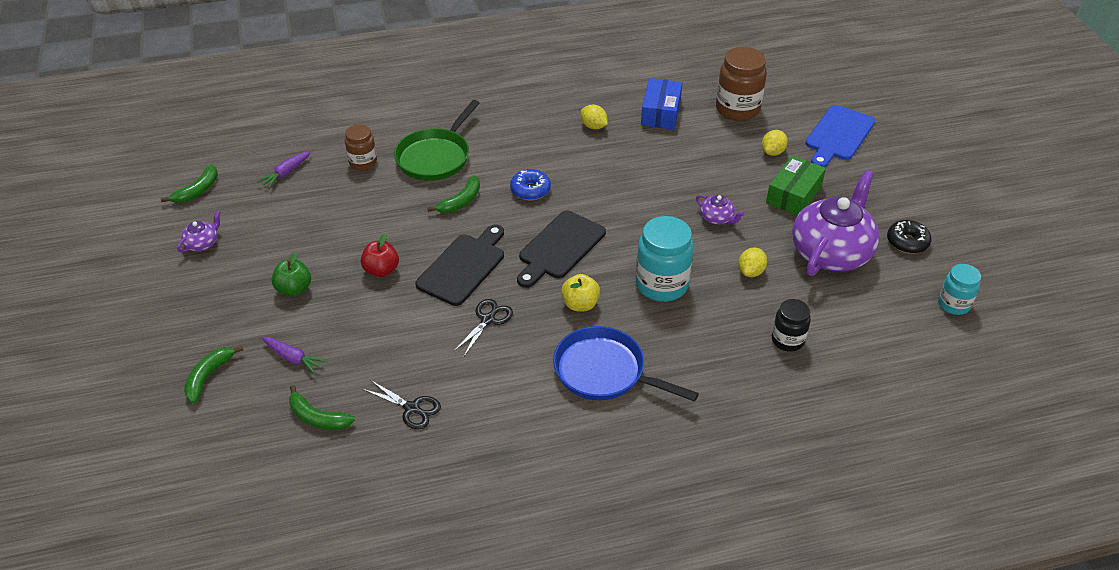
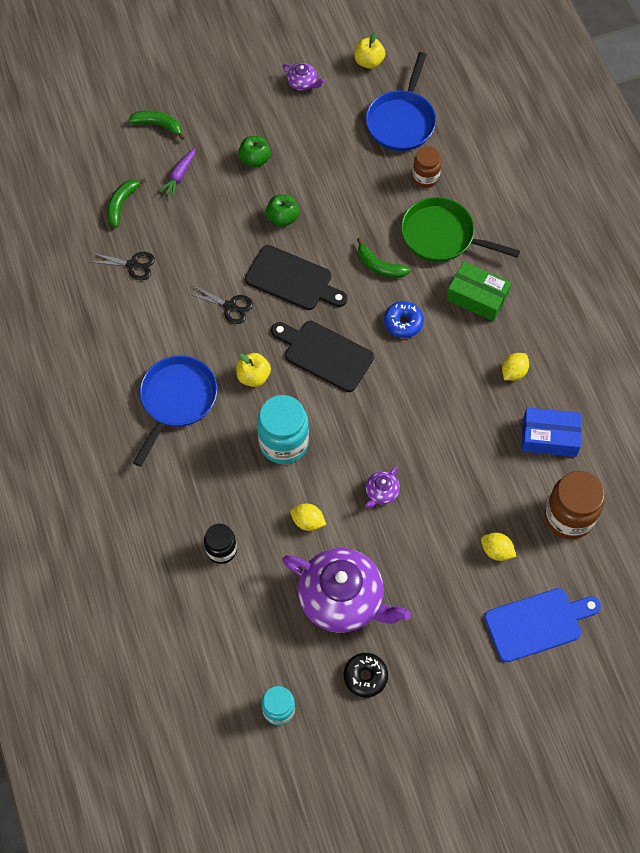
camera: 85 degrees right, 20 degrees up
green banana [161,165,218,203] -> yellow apple [354,32,385,69]
purple carrot [257,151,311,188] -> blue pan [366,52,436,151]
red apple [361,233,399,277] -> green apple [266,195,299,227]
black scissors [362,380,441,429] -> black scissors turned 105 degrees counterclockwise [91,252,155,280]
green box [766,155,826,215] -> green box moved to [446,261,511,321]
blue cutting board [805,105,875,167] -> blue cutting board turned 135 degrees clockwise [484,588,601,662]

